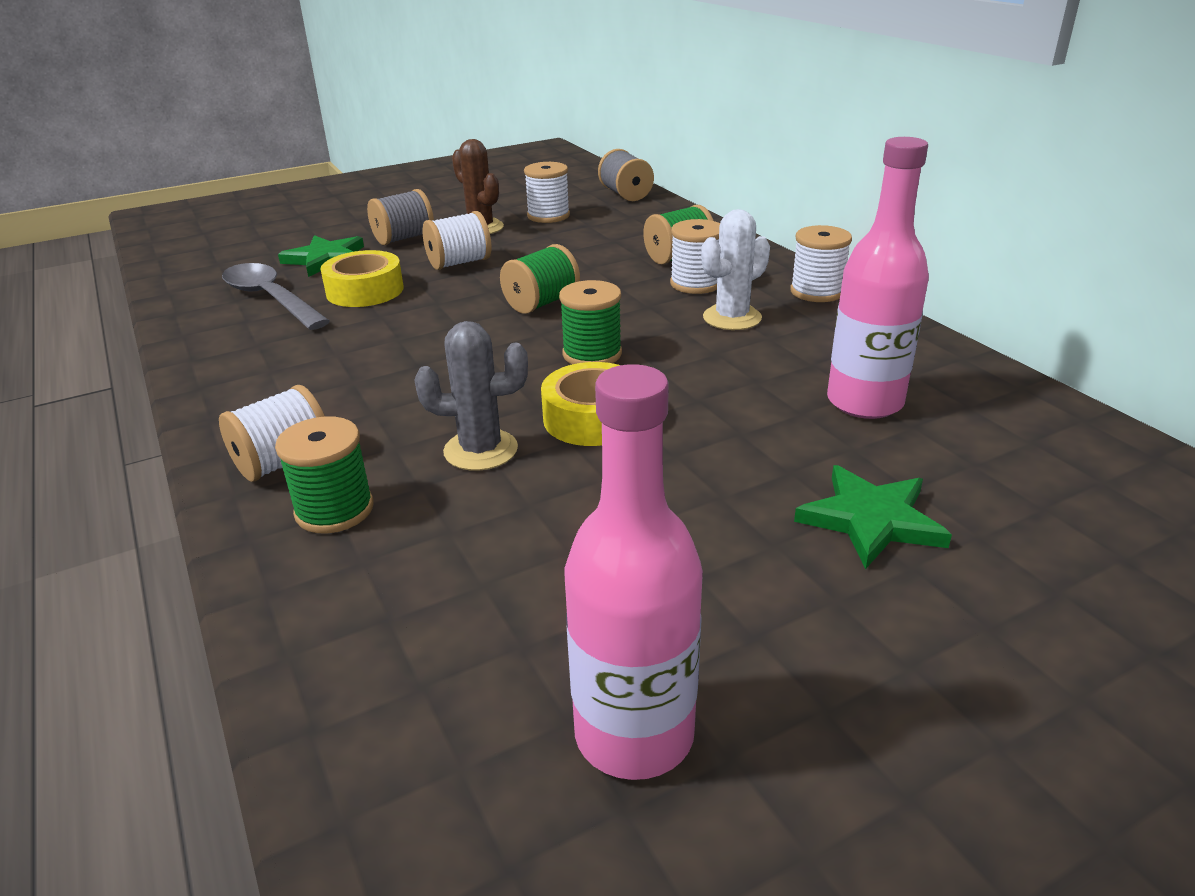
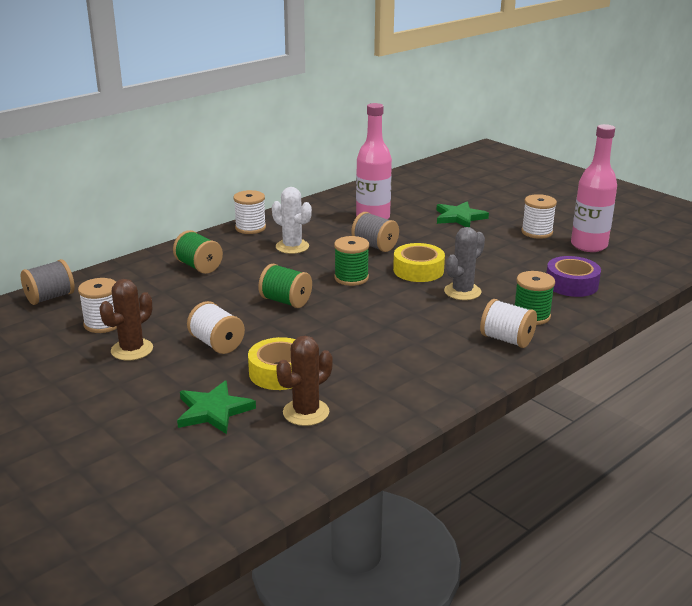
camera: 105 degrees left, 5 degrees down
grey spoon [222,263,330,330] -> brown cactus [276,336,333,426]
grey spool [367,189,434,245] -> grey spool moved to [351,212,399,252]
grey cactus [415,321,528,471] -> grey cactus turned 60 degrees clockwise [444,227,485,300]
white spool [670,219,720,294] -> white spool moved to [521,194,557,239]
none -> purple tape [547,256,601,297]

